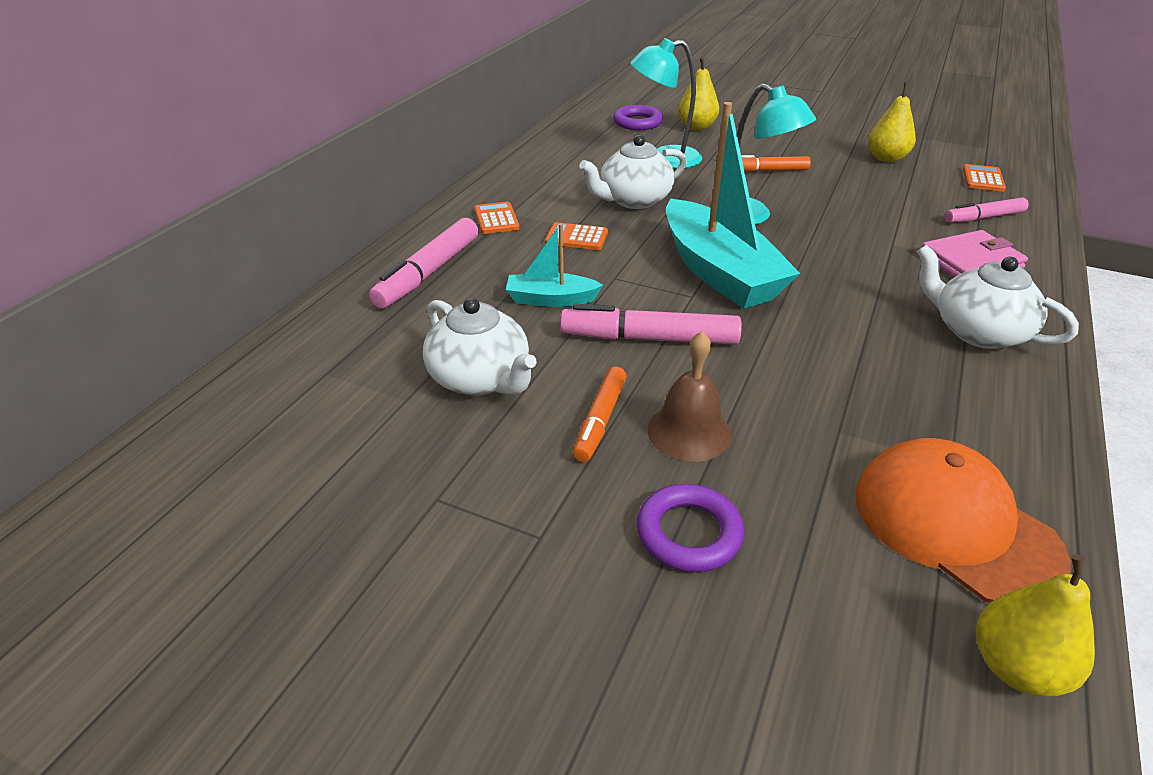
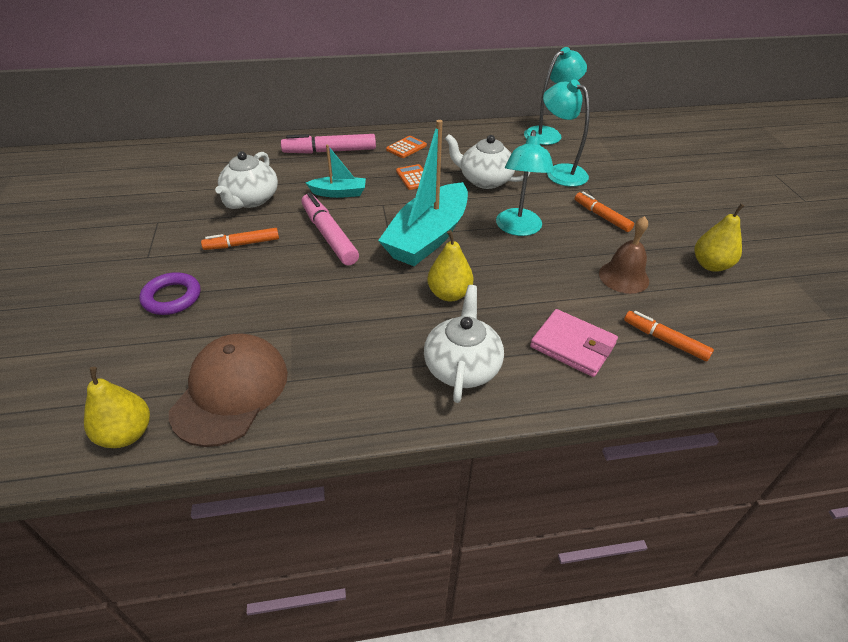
camera: 55 degrees right, 5 degrees up
turquoise boat [506,223,603,307] -> turquoise boat turned 120 degrees clockwise [306,145,366,198]
purple ring [613,105,663,130] -> none
brown bell [648,331,732,462] -> brown bell moved to [599,216,649,294]
yellow pear [678,56,719,130] -> yellow pear moved to [427,230,474,301]
orange cap [856,438,1071,603] -> brown cap [169,333,288,447]
pink marker [945,197,1029,223] -> orange marker [624,311,714,361]
orange calculator [963,164,1006,192] -> none
none -> turquoise lamp [524,47,587,145]

